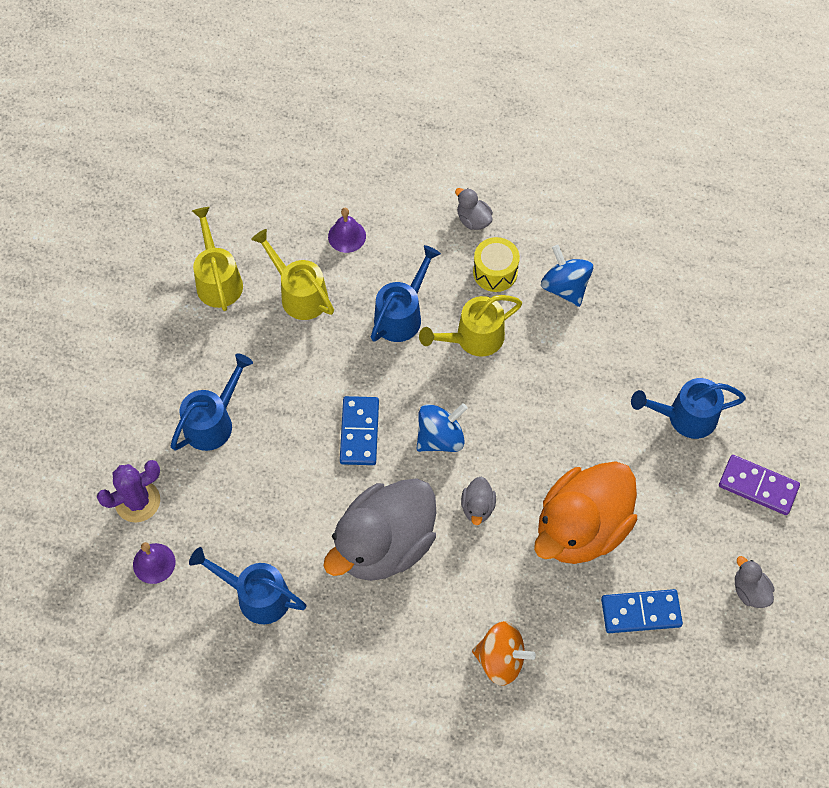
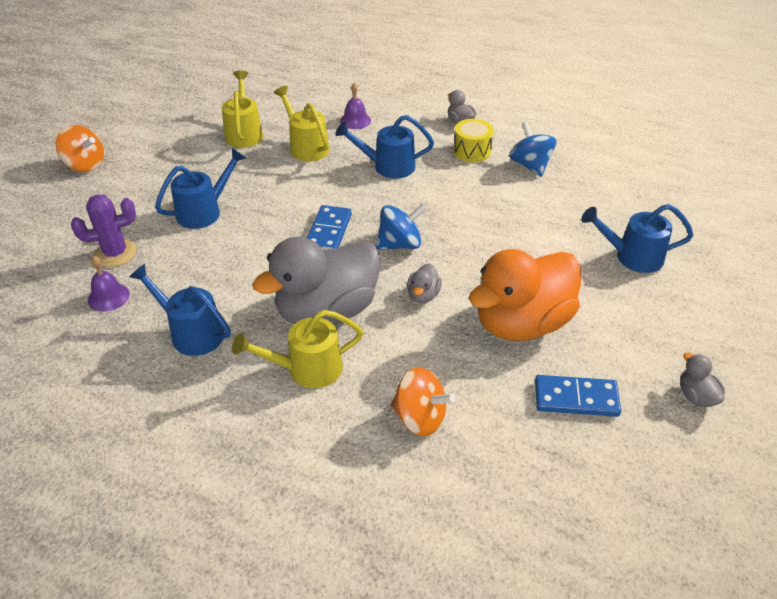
camera: 10 degrees right, 20 degrees down
blue watering can [371,245,441,342] -> blue watering can turned 135 degrees counterclockwise [335,115,434,179]
yellow watering can [419,295,522,357] -> yellow watering can moved to [232,310,363,388]
purple domino [719,455,800,515] -> none
none -> orange spinning top [56,125,104,172]

